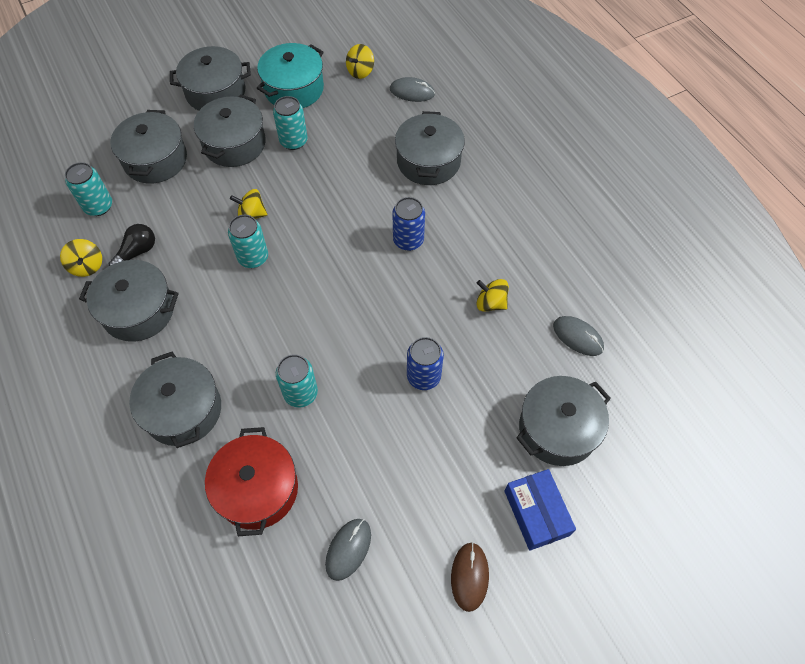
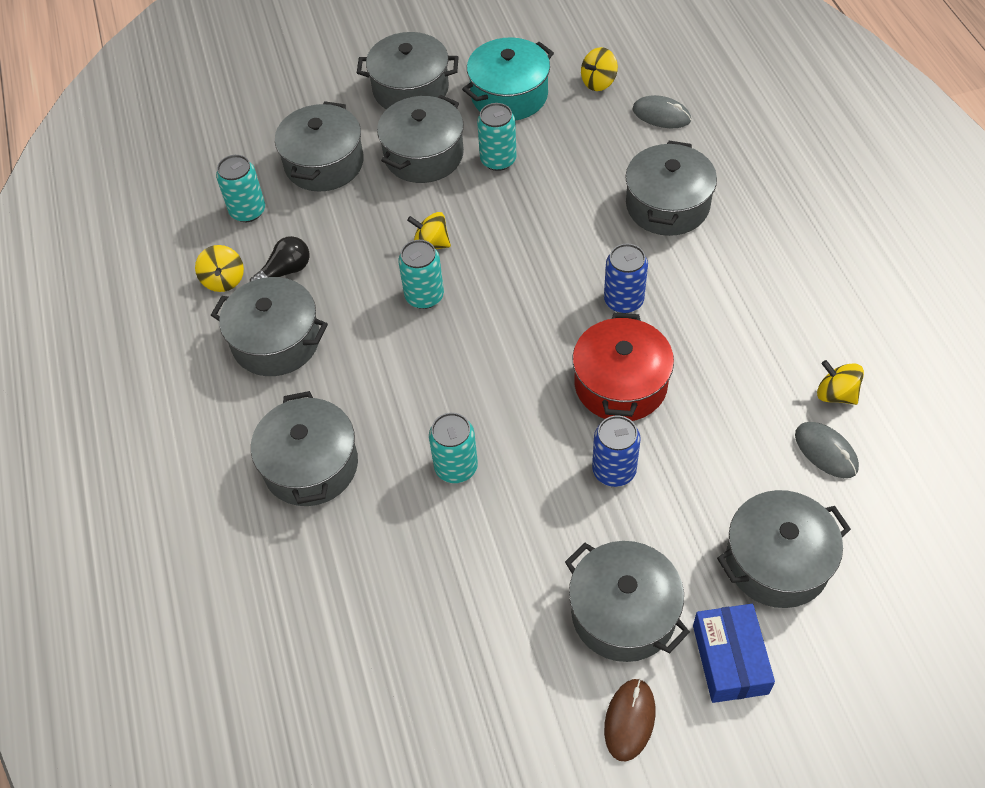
camera: 15 degrees right, 5 degrees down
red pot [205,427,298,536] -> red pot moved to [573,313,674,421]
grey mouse [325,519,371,581] -> none
yellow spinning top [477,279,509,312] -> yellow spinning top moved to [817,360,864,405]
none -> grey pot [565,541,690,662]

